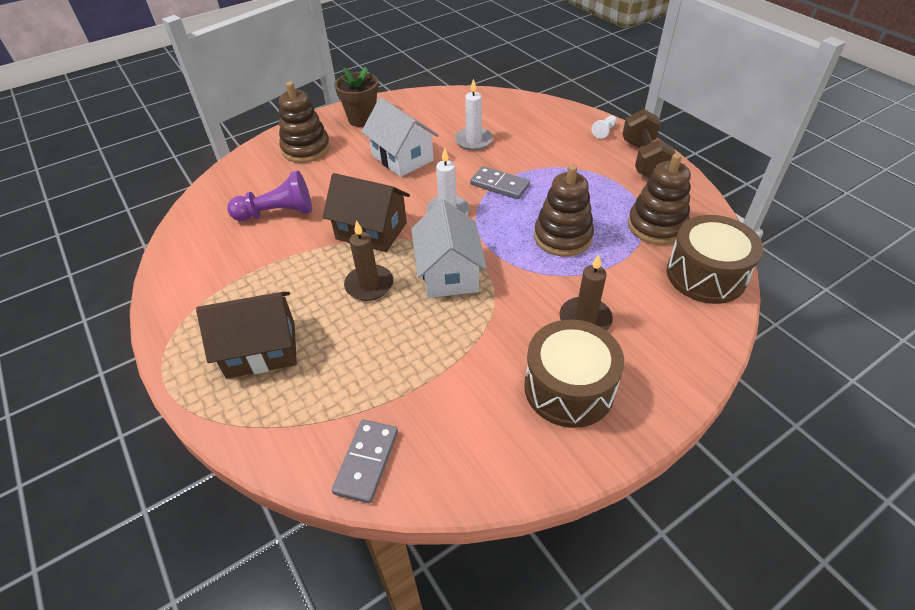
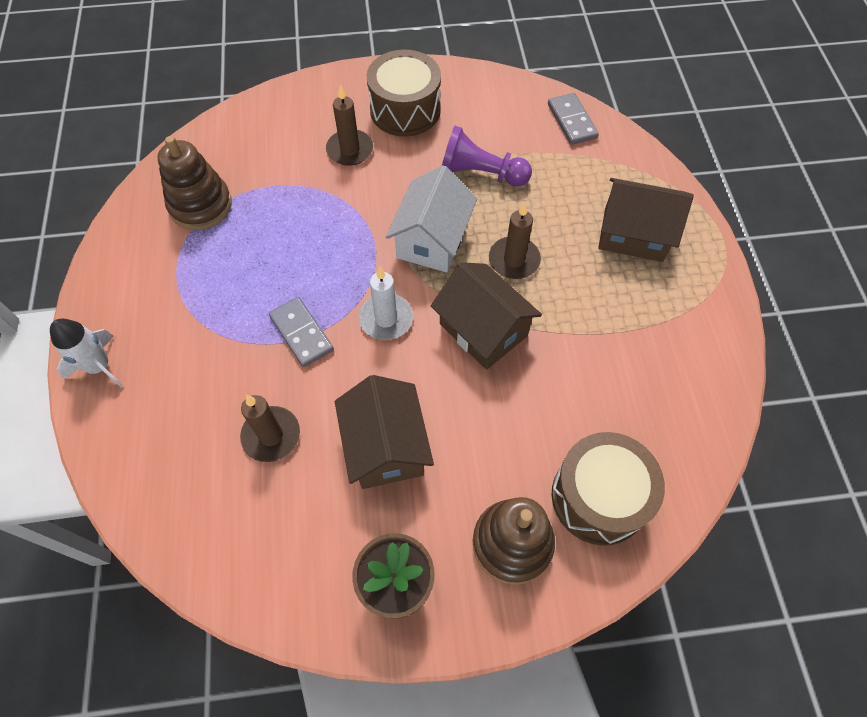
camera: 155 degrees left, 15 degrees up
purple pawn [227,171,312,221] -> purple pawn moved to [442,126,532,186]
grey domino [332,419,398,504] -> grey domino turned 60 degrees counterclockwise [548,93,599,145]
white house [361,98,439,177] -> brown house [335,375,434,489]
white candle [455,79,493,150] -> brown candle [240,395,300,462]
brown stacking toy [534,165,594,256] -> none
white pawn [592,115,617,139] -> white rocket [50,319,123,388]
brown dumbbell [622,109,676,178] -> none
brown drum [667,215,763,304] -> brown drum moved to [552,432,665,546]

